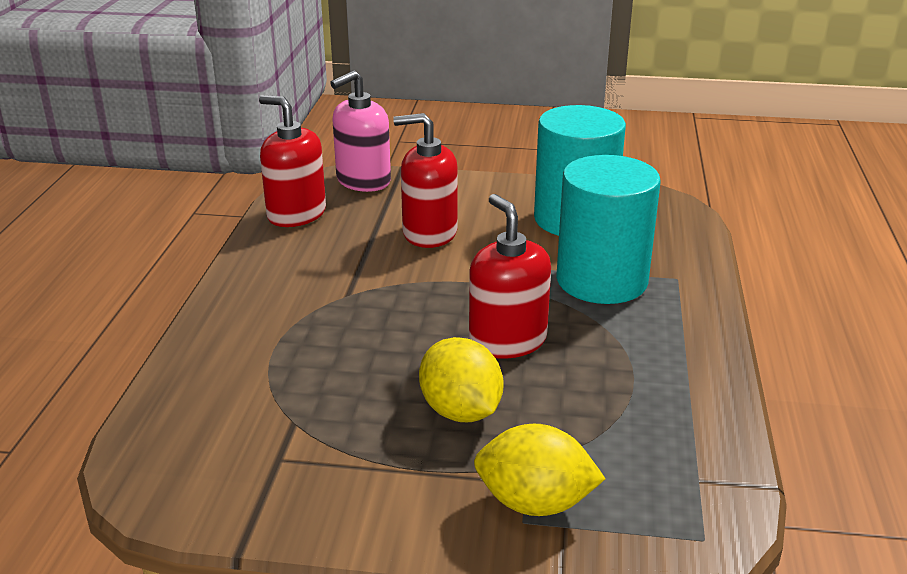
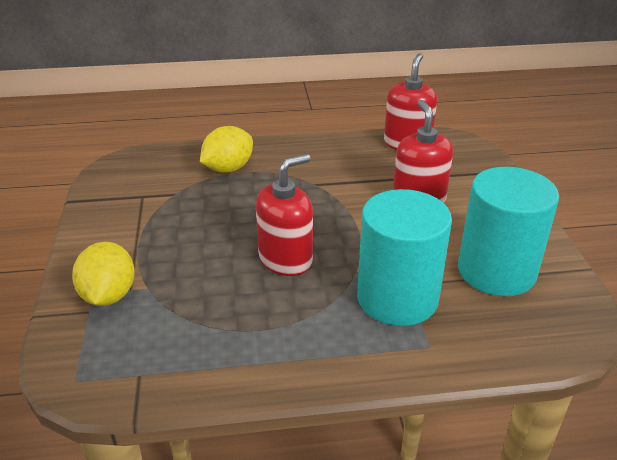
camera: 75 degrees right, 5 degrees up
pink soap dispenser [330,70,391,192] -> none
yellow lemon [419,337,504,422] -> yellow lemon moved to [200,126,253,173]

